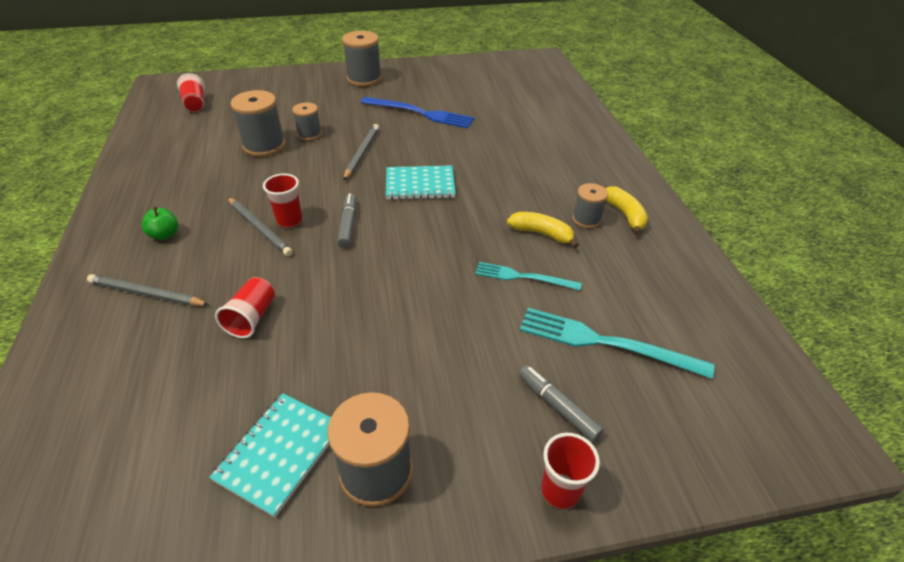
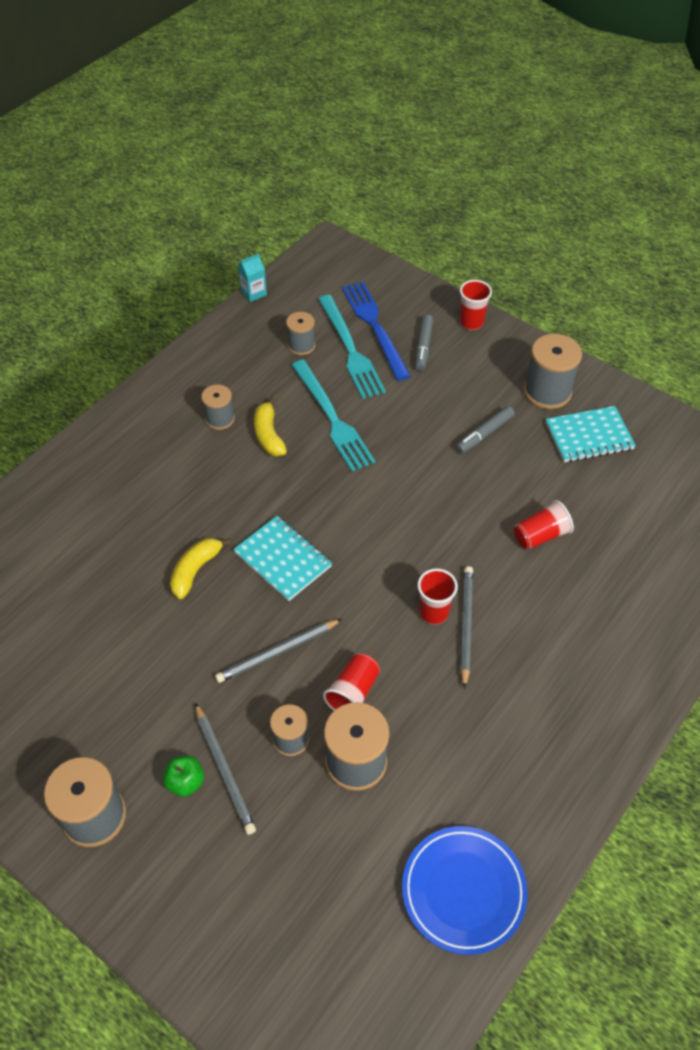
camera: 130 degrees left, 10 degrees up
grey pencil [87,274,209,306] -> grey pencil moved to [195,703,256,835]
green apple [142,207,178,240] -> green apple moved to [163,756,204,797]
red cup [177,73,205,112] -> red cup moved to [323,654,380,710]
grey marker [337,193,356,248] -> grey marker moved to [456,406,515,454]
blue fork [360,97,474,128] -> blue fork moved to [342,281,411,381]
turquoise fork [475,262,581,290] -> turquoise fork [292,359,375,471], size x1.60
yellow banana [605,186,648,235] -> yellow banana moved to [170,538,231,599]
none -> turquoise carton [238,254,267,302]
none -> grey spool [286,312,316,355]
none -> blue plate [402,826,528,955]

